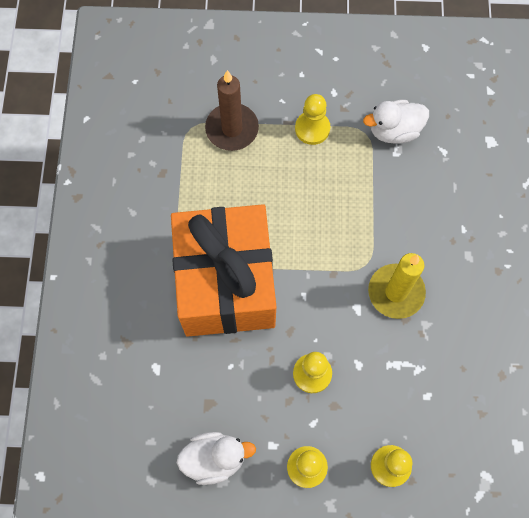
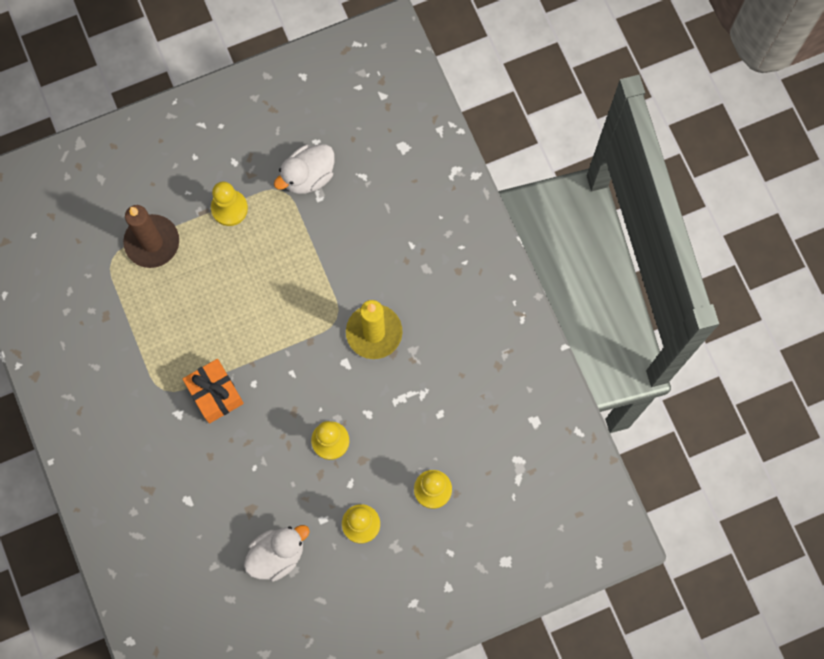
camera: 25 degrees left, 5 degrees up
orange gift [171,204,276,337] -> orange gift [183,359,244,424], size x0.45

